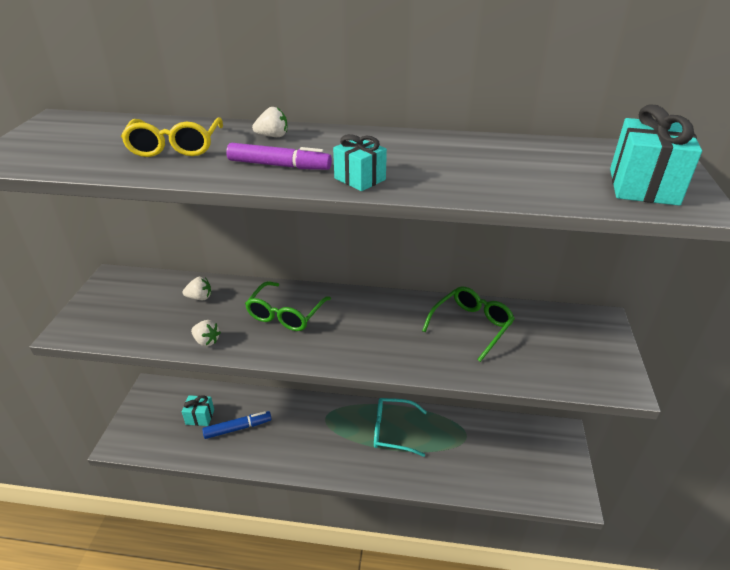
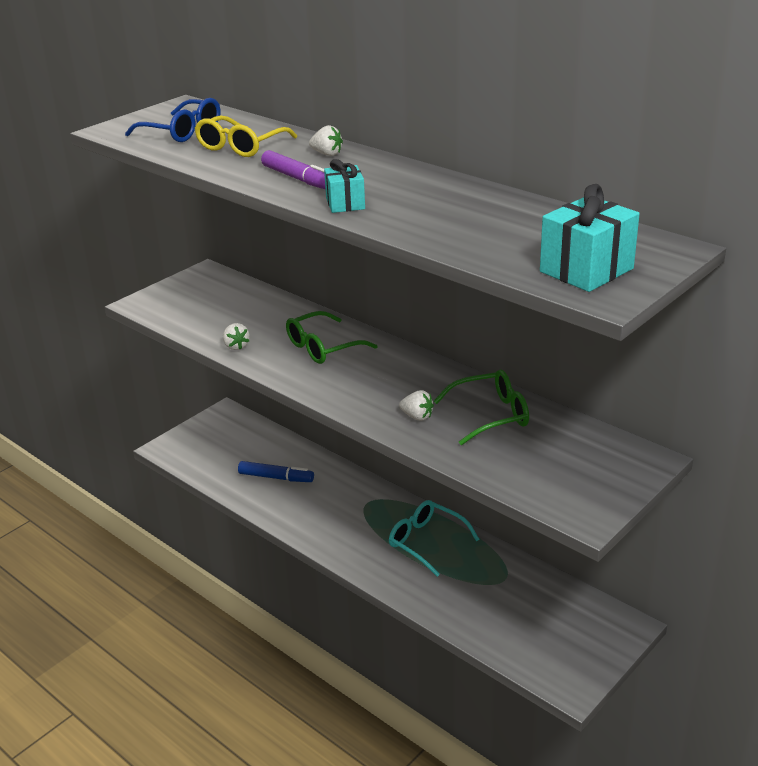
camera: 35 degrees right, 5 degrees down
turquoise gift [182,395,214,426] -> none
white strawberry [183,277,211,300] -> white strawberry moved to [399,390,434,421]
none -> blue glasses [125,98,220,142]

